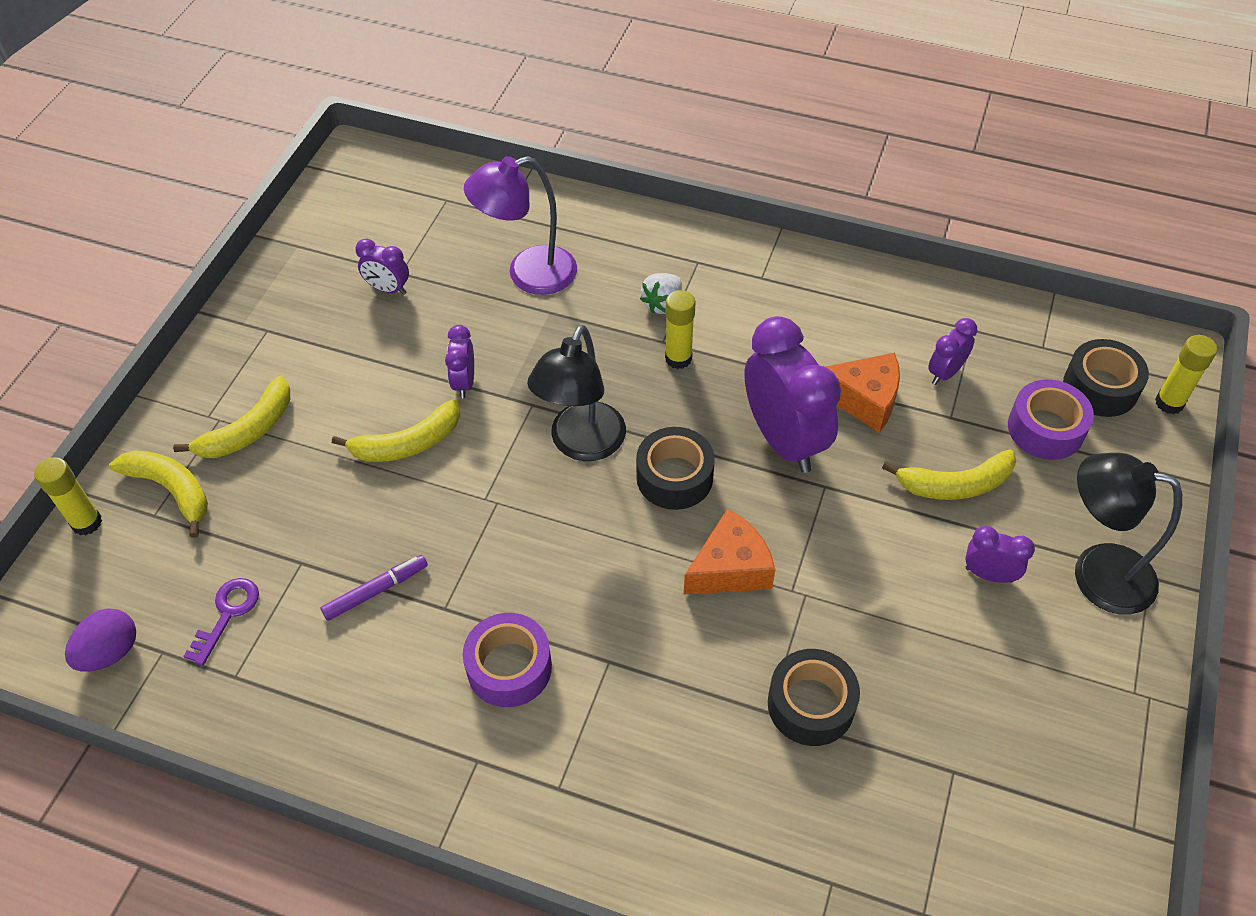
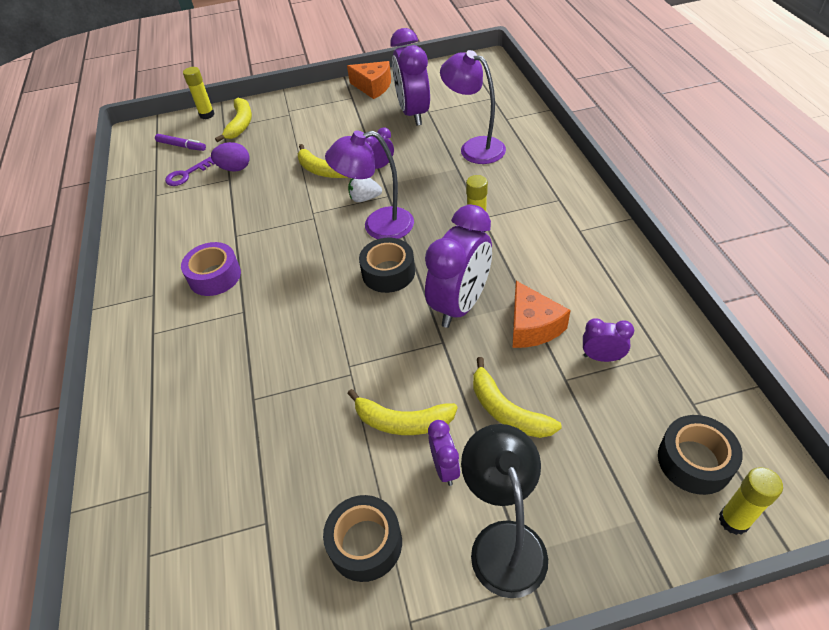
camera: 60 degrees right, 5 degrees down
purple egg [65,608,136,672] -> purple egg moved to [211,142,250,172]
yellow banana [173,376,290,458] -> yellow banana moved to [347,389,458,435]
purple key [183,578,259,666] -> purple key turned 150 degrees clockwise [165,157,215,186]
purple marker [321,555,428,621] -> purple marker moved to [155,134,206,151]
purple clock [355,239,409,295] -> purple clock [391,28,430,126], size x2.10
black lamp [527,325,626,461] -> purple lamp [325,130,414,239]
white strawberry [640,273,682,314] -> white strawberry moved to [348,178,382,202]
orange cheese [684,509,776,594] -> orange cheese moved to [347,61,391,99]
black tape [768,649,860,746] -> black tape moved to [323,495,402,582]
purple tape [1008,379,1094,460] -> none

